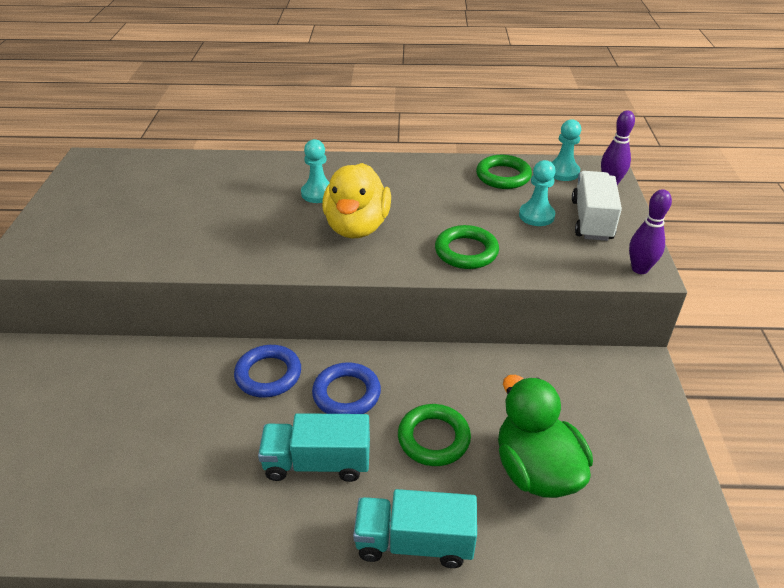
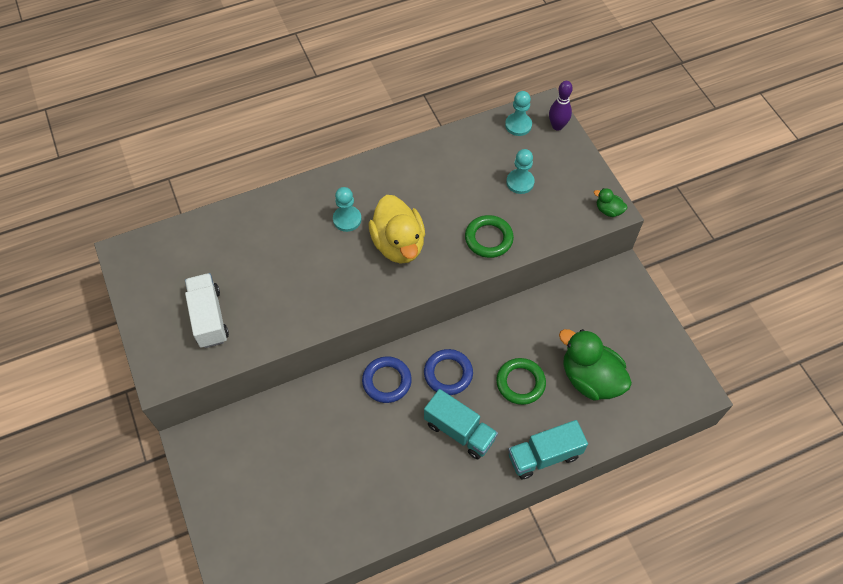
camera: 25 degrees left, 20 degrees up
turquoise truck [258,413,370,482] -> turquoise truck turned 120 degrees counterclockwise [424,389,498,459]
green ring [476,155,532,189] -> none
white truck [572,171,622,241] -> white truck moved to [185,273,229,348]
purple bowling pin [629,189,672,274] -> green duck [594,188,627,217]

